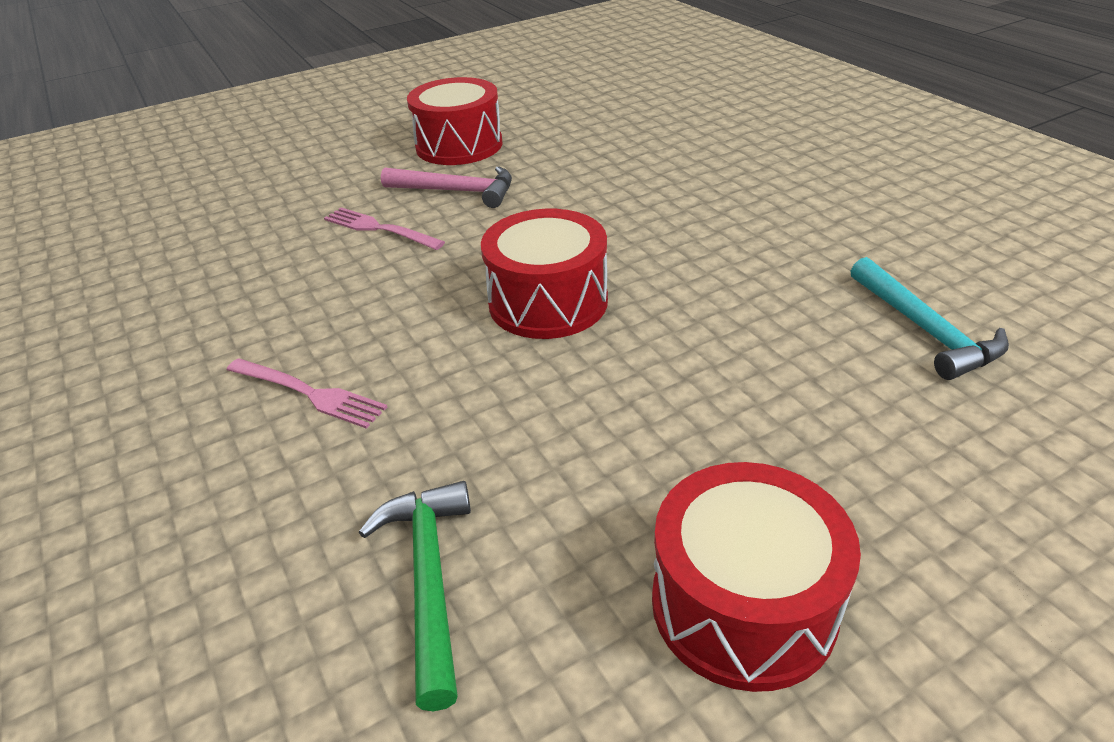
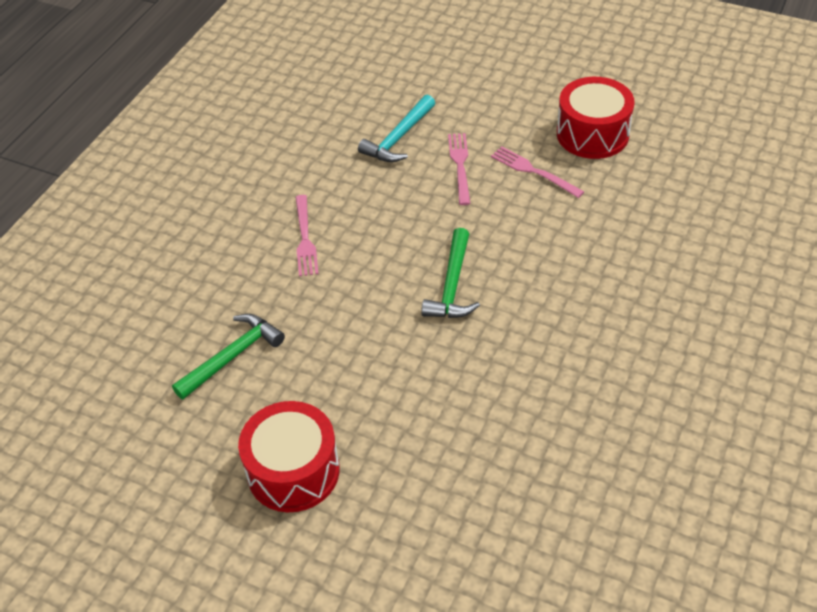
camera: 55 degrees right, 10 degrees up
pink hammer [381,166,512,208] -> pink fork [491,146,584,198]
red drum [481,209,608,339] -> green hammer [421,228,480,318]
turquoise hammer [850,257,1009,380] -> turquoise hammer moved to [358,95,435,162]

